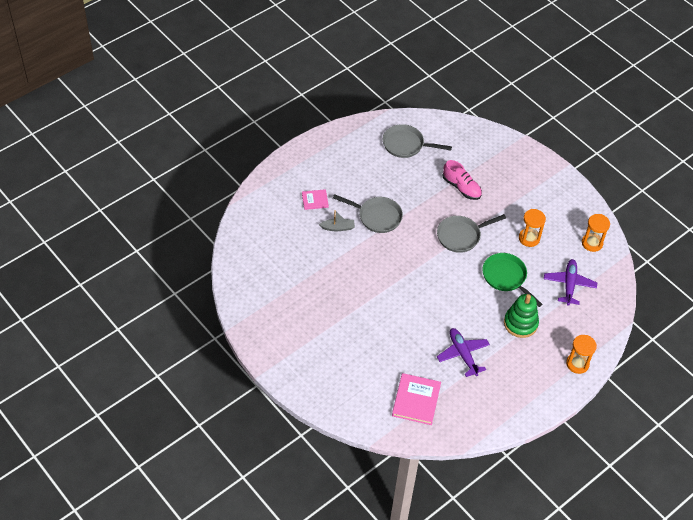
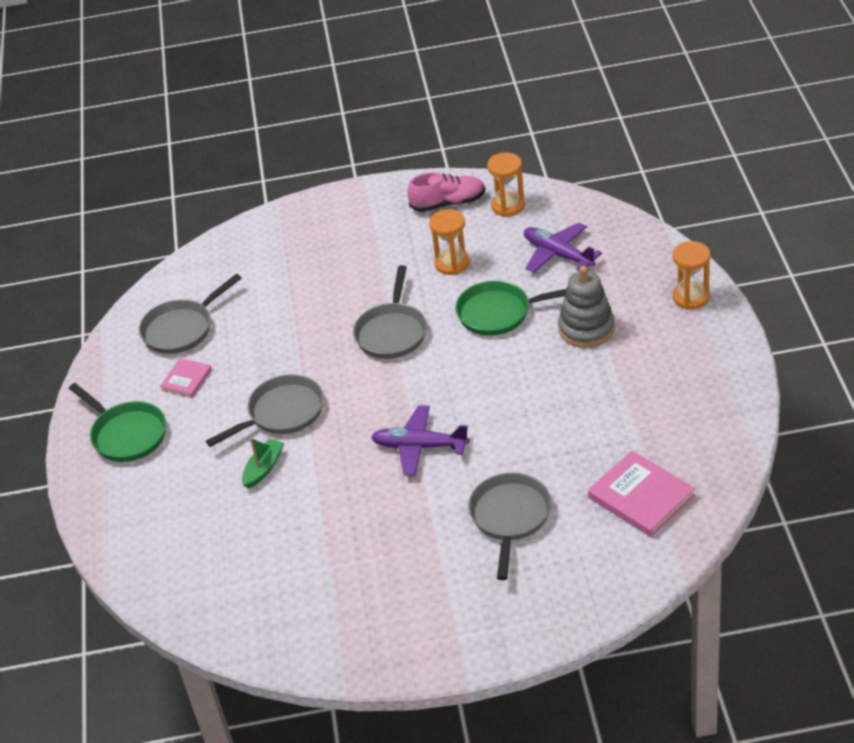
camera: 50 degrees left, 10 degrees down
pink book [302,189,329,210] -> pink book moved to [160,358,212,398]
grey boat [319,210,355,231] -> green boat [242,438,284,488]
purple plane [437,328,490,377] -> purple plane moved to [371,405,469,476]
pink shoe [442,160,482,200] -> pink shoe moved to [408,172,485,212]
green stacking toy [504,294,539,338] -> grey stacking toy [558,266,615,348]
none -> green pan [69,383,166,462]
none -> grey pan [468,473,551,580]

